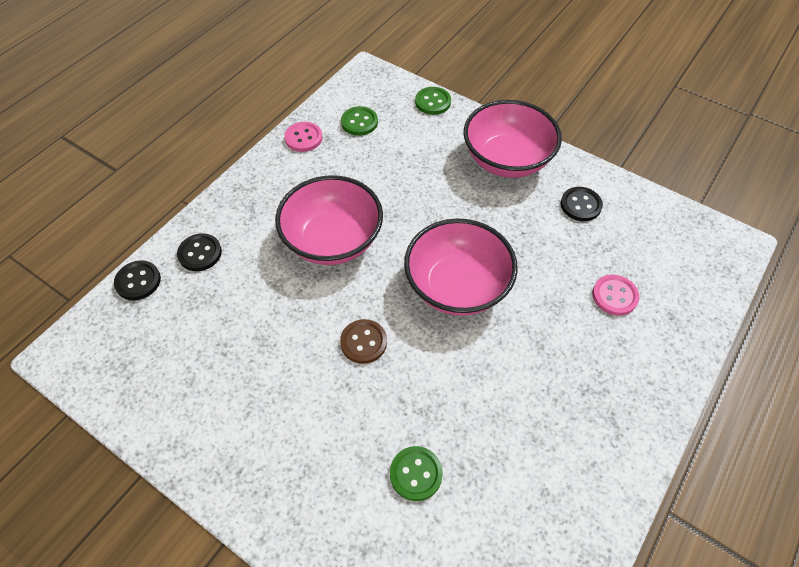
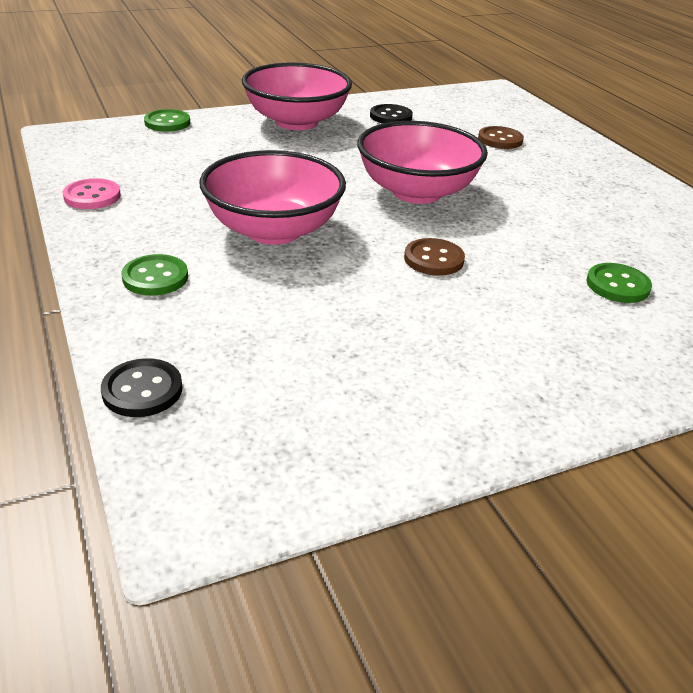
camera: 60 degrees left, 20 degrees down
black button [177,233,222,271] -> none
green button [341,106,378,136] -> green button moved to [121,254,188,296]
pink button [592,275,639,316] -> brown button [478,126,524,149]

